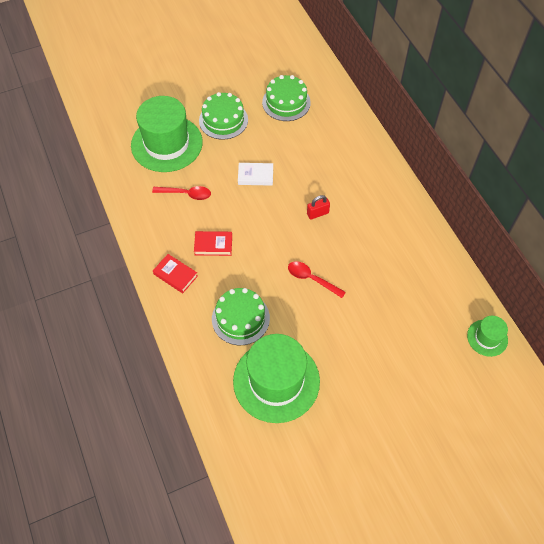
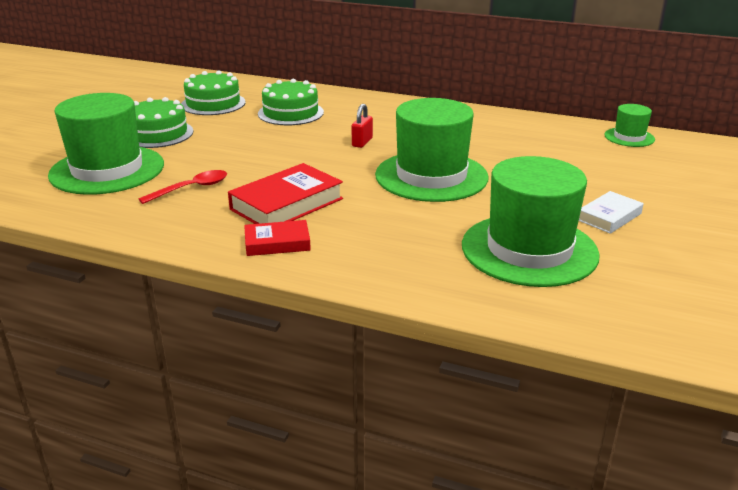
camera: 45 degrees left, 30 degrees down
red book [194,231,232,256] -> red book [228,163,343,224], size x1.69
green cake [212,288,270,345] -> green cake moved to [258,79,324,125]
white book [238,163,273,186] -> white book moved to [579,191,643,234]
red spoon [288,261,346,298] -> green hat [375,98,489,202]

